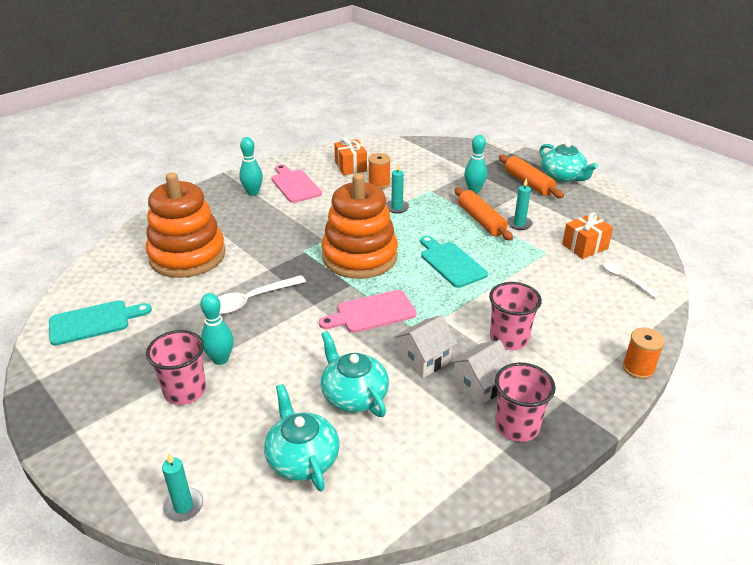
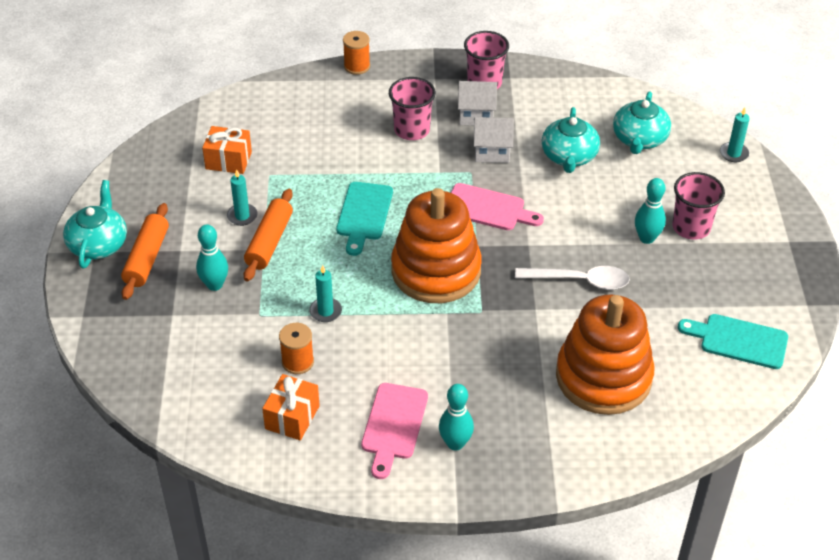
camera: 140 degrees left, 10 degrees up
white spoon [603,261,660,299] -> none

